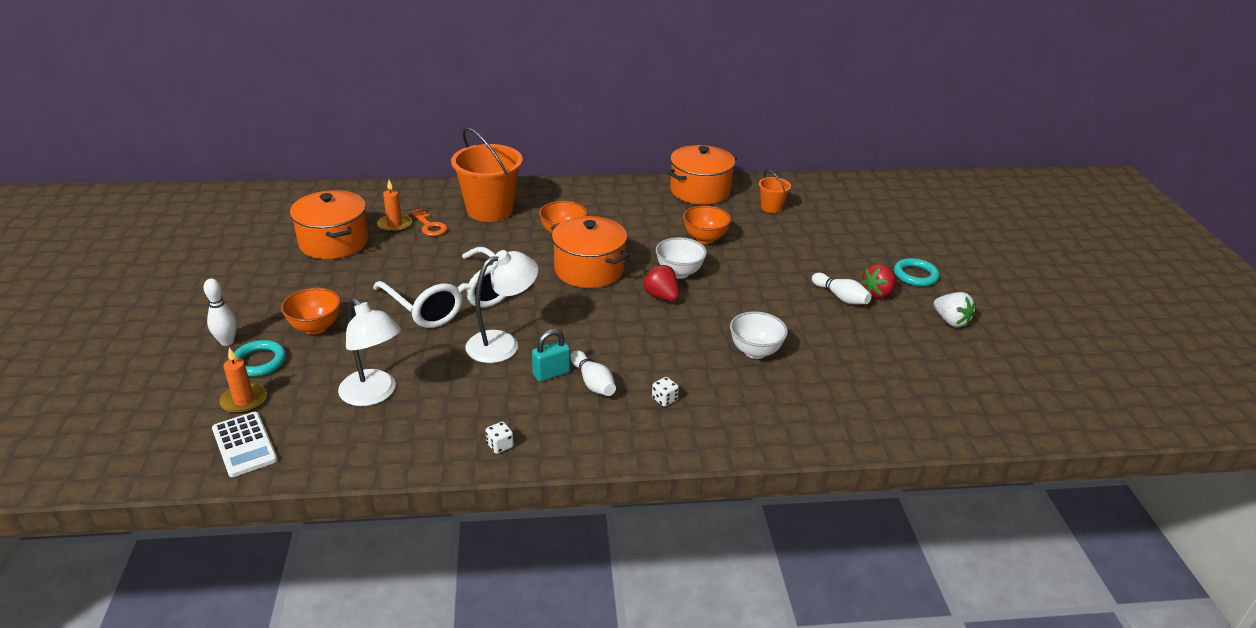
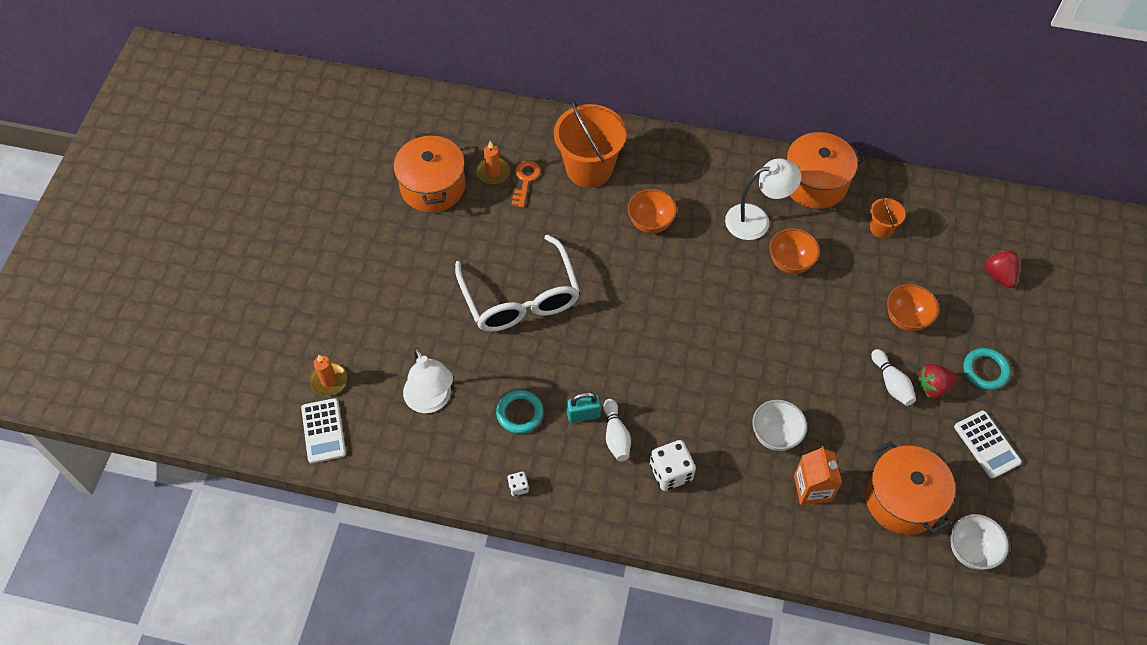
camera: 20 degrees right, 25 degrees up
white bowling pin [203,278,237,346] -> none
turquoise ring [234,340,286,377] -> turquoise ring moved to [496,390,544,434]
orange bowl [281,288,341,334] -> orange bowl moved to [887,284,939,331]
orange key [410,208,448,236] -> orange key turned 150 degrees counterclockwise [512,161,541,207]
white lamp [465,250,538,363] -> white lamp moved to [725,158,801,240]
orange pot [551,216,630,288] -> orange pot moved to [865,441,955,535]
red strawberry [642,264,679,301] -> red strawberry moved to [985,250,1019,288]
white dice [652,377,679,407] -> white dice [650,440,696,491], size x1.99
white bowl [656,237,707,279] -> white bowl moved to [950,514,1009,570]
white strawberry [933,292,975,327] -> white calculator [954,411,1022,479]
none -> orange carton [794,446,842,505]

